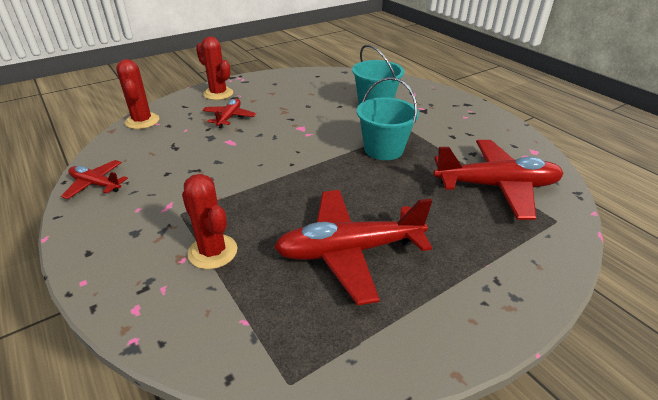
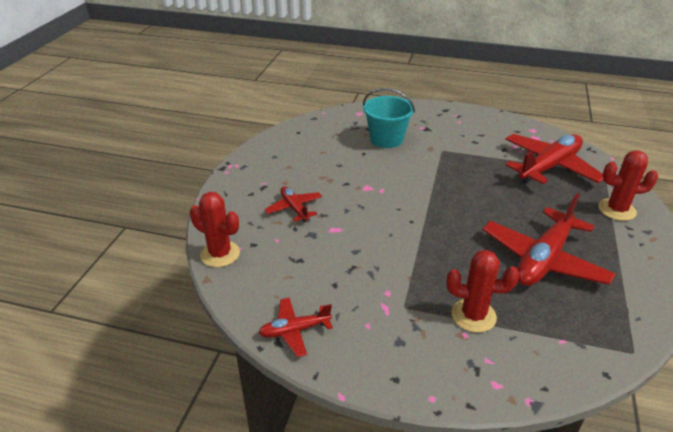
camera: 40 degrees left, 0 degrees up
red cactus [196,37,233,100] -> red cactus moved to [598,150,658,221]
turquoise bucket [357,77,419,160] -> none

